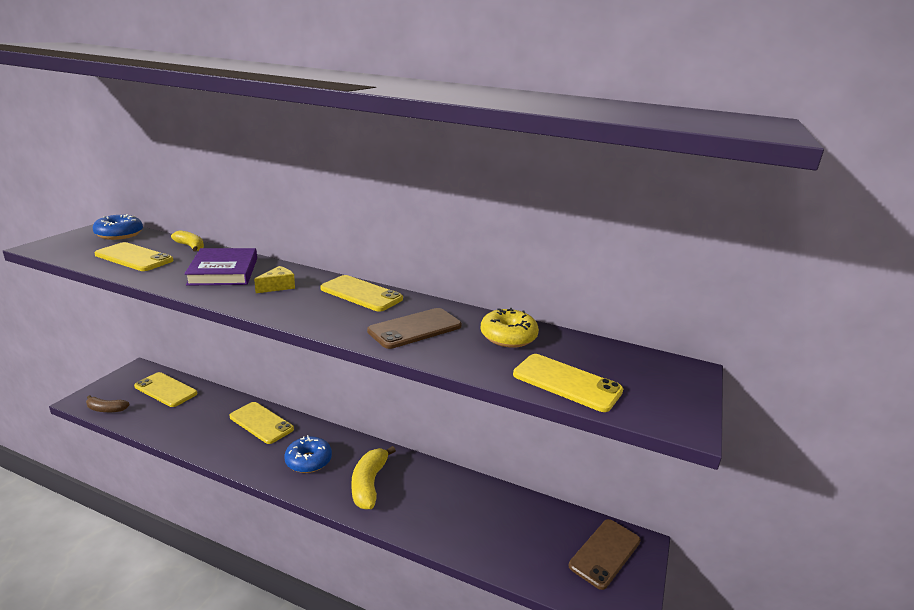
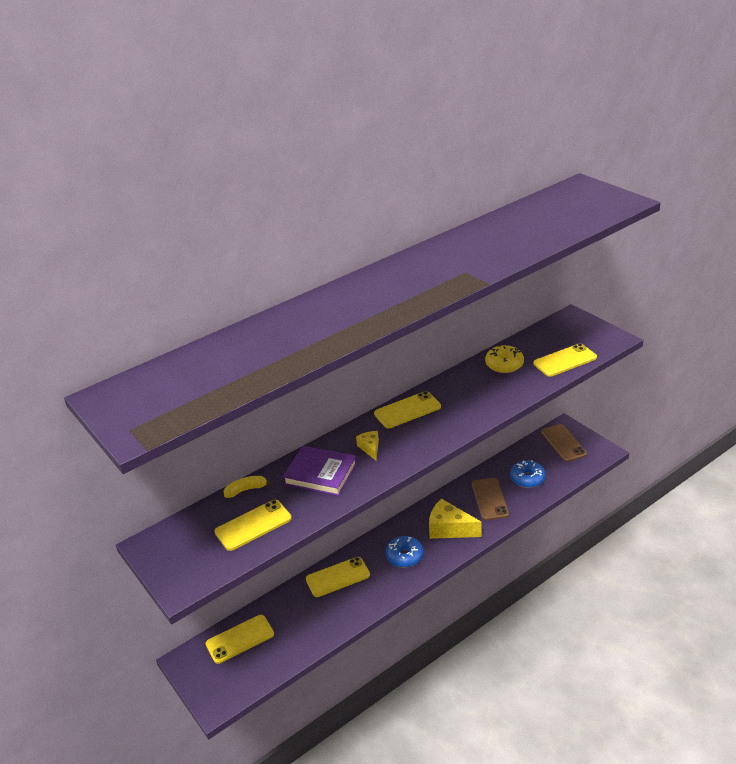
camera: 55 degrees left, 10 degrees up
brown banana [86,395,130,412] -> none
blue donut [92,214,143,240] -> blue donut moved to [510,460,546,488]
yellow banana [352,446,396,510] -> yellow cheese [429,499,482,539]
brown phone [367,308,462,349] -> brown phone moved to [472,478,509,520]

